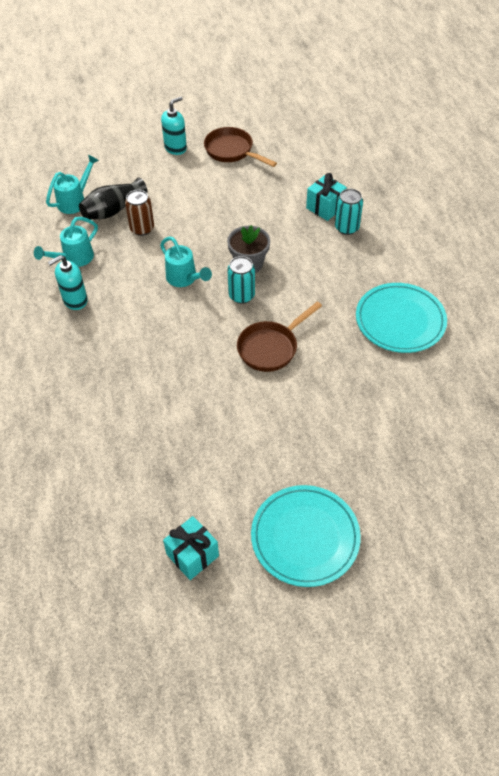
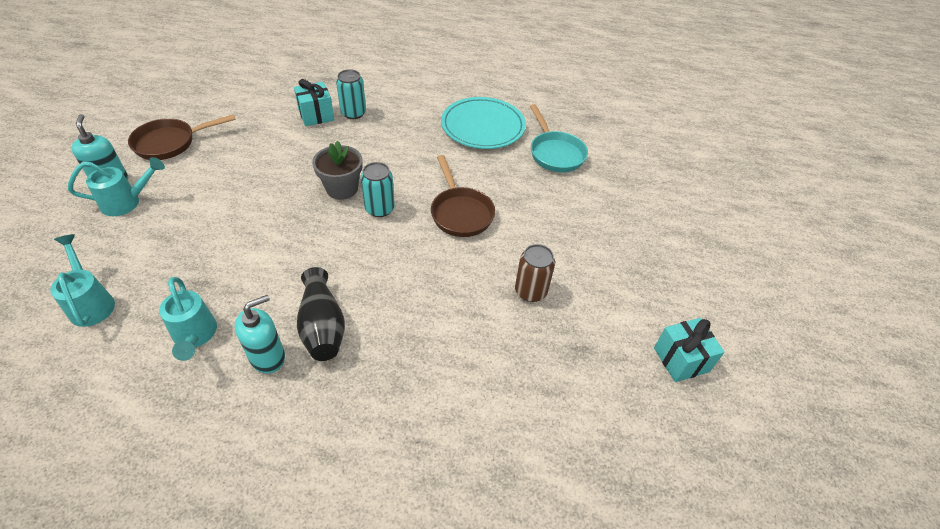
camera: 70 degrees left, 5 degrees down
turquoise soap dispenser [48,255,88,310] -> turquoise soap dispenser turned 120 degrees counterclockwise [235,295,285,374]
black vase [79,177,147,219] -> black vase moved to [297,267,345,361]
brown can [125,190,154,236] -> brown can moved to [515,244,555,302]
turquoise watering can [160,236,212,287] -> turquoise watering can moved to [68,157,165,216]
turquoise plate [251,485,361,587] -> none
none -> turquoise pan [530,104,588,172]

